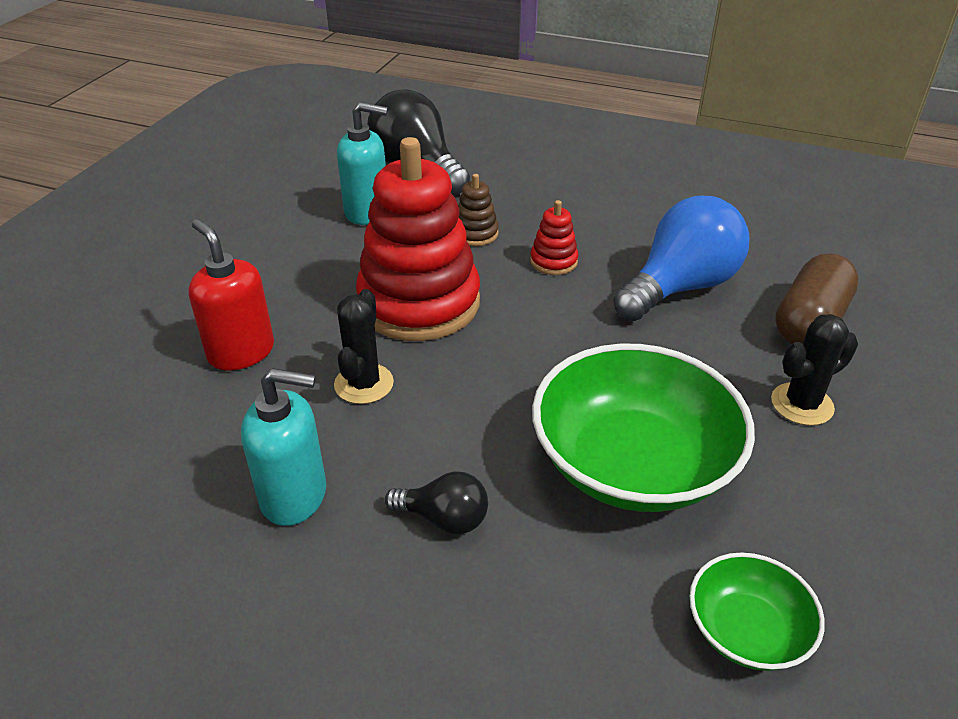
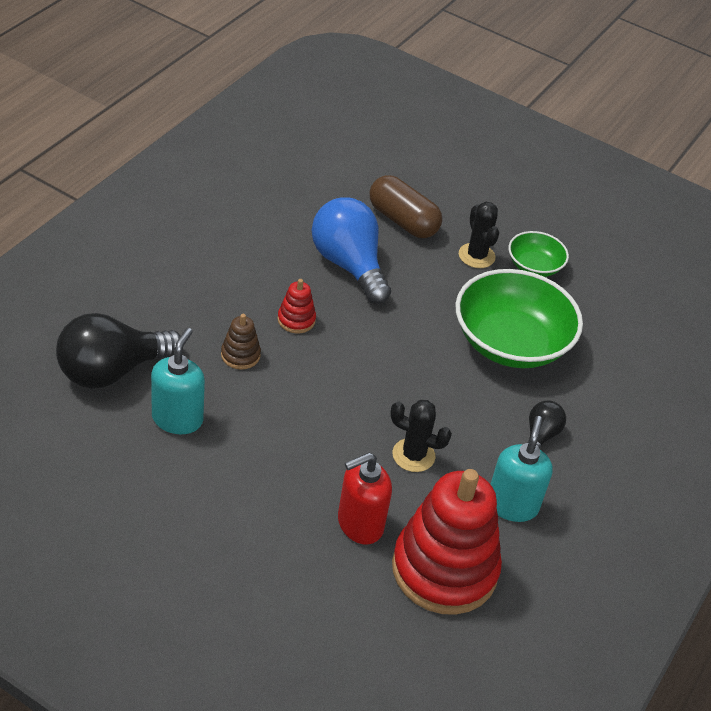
camera: 85 degrees left, 5 degrees up
red stacking toy [356,137,480,341] -> red stacking toy moved to [392,469,502,615]
green bowl [690,552,825,671] -> green bowl moved to [508,231,569,277]

